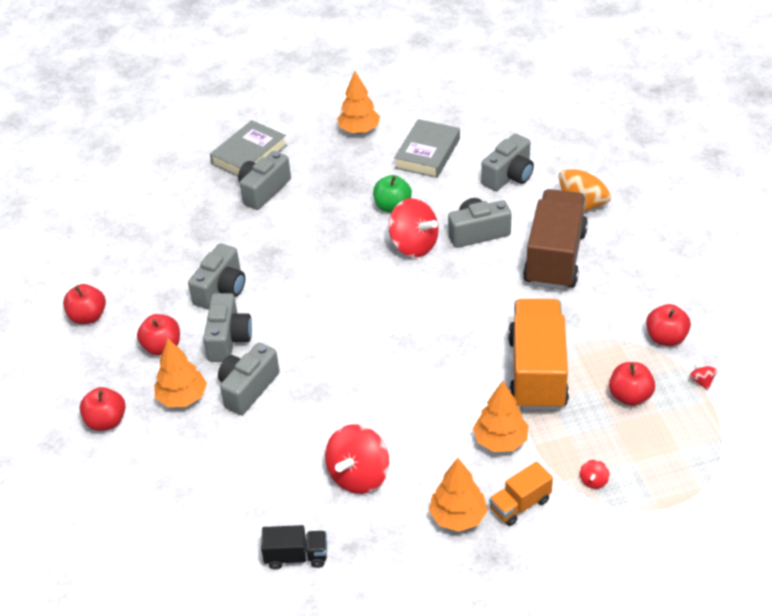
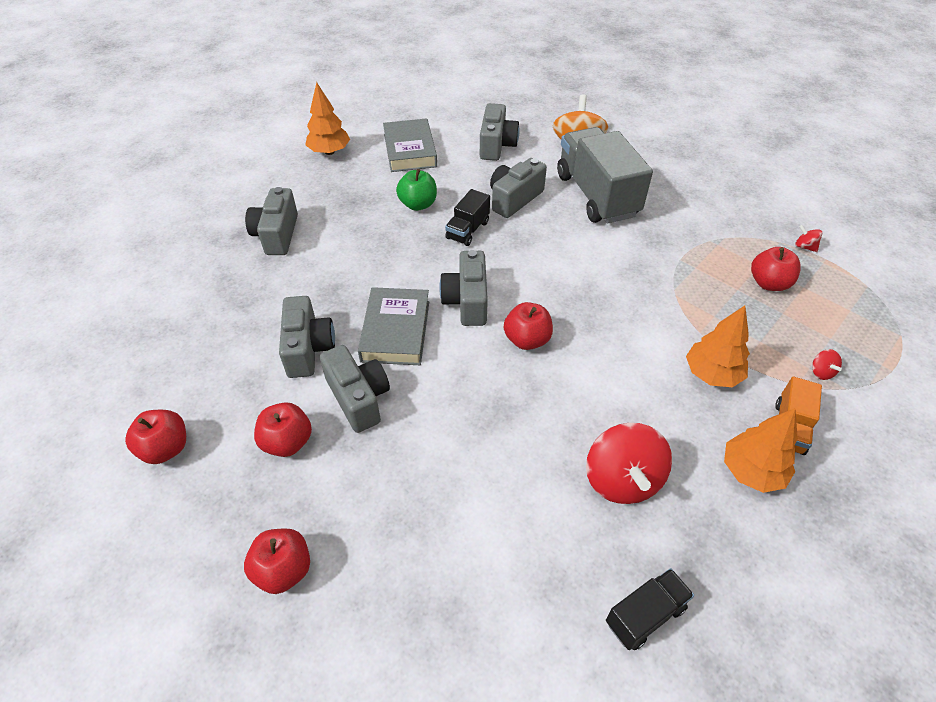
camera: 35 degrees left, 5 degrees up
orange tree [154,338,207,407] -> none
grey book [210,120,287,177] -> grey book moved to [358,287,429,365]
grey camera [218,343,280,415] -> grey camera moved to [439,250,488,326]
red spinning top [389,198,439,257] -> black truck [445,189,490,246]
orange truck [508,299,569,411] -> none
brown truck [523,189,588,290] -> grey truck [557,127,653,223]
red apple [646,304,691,346] -> red apple moved to [504,302,553,350]

